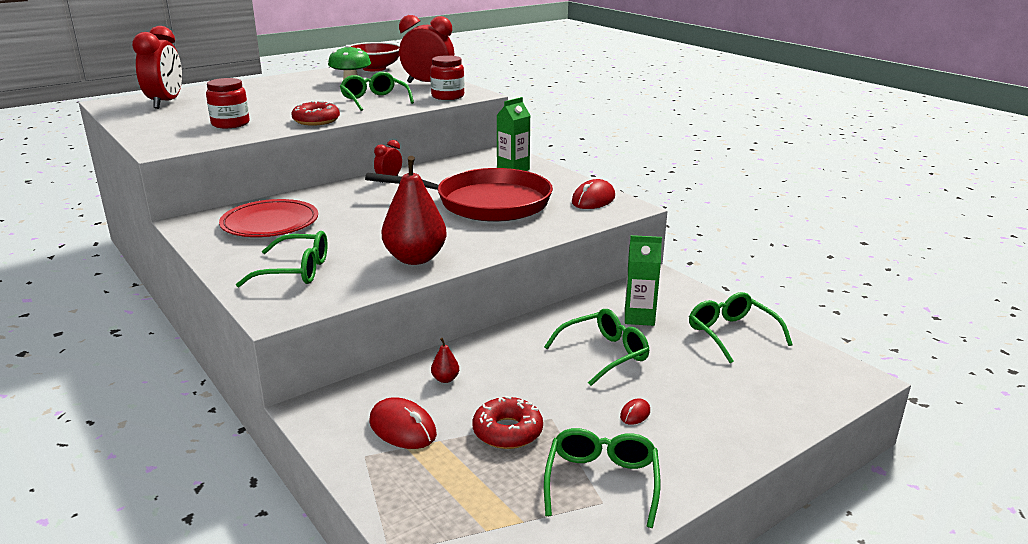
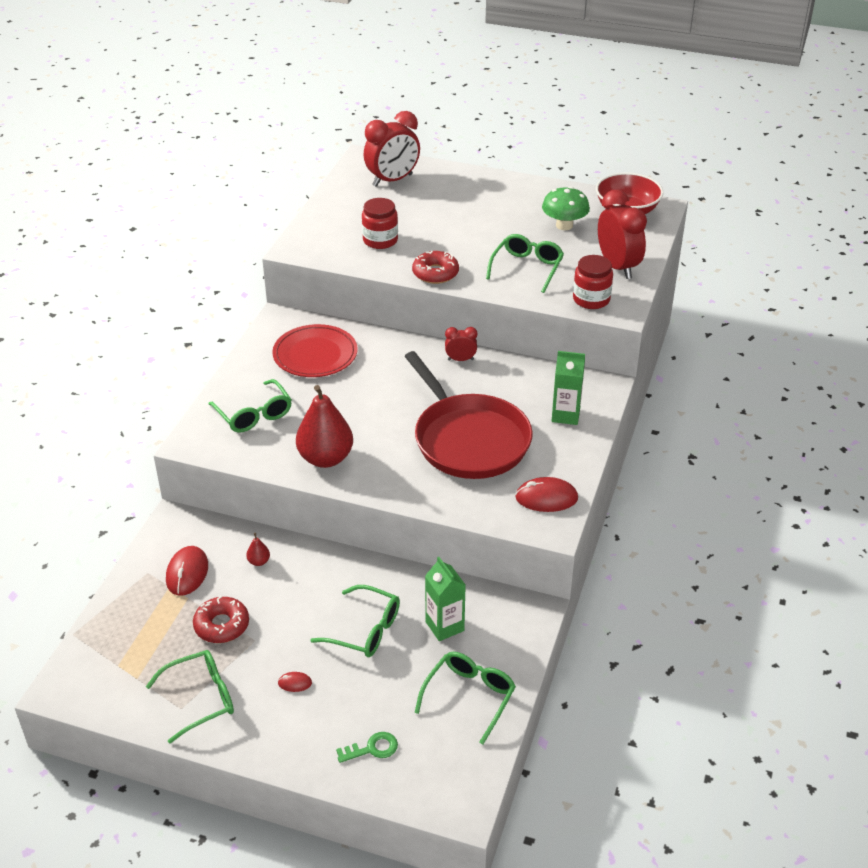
camera: 55 degrees right, 15 degrees up
none -> green key [336,732,398,763]

